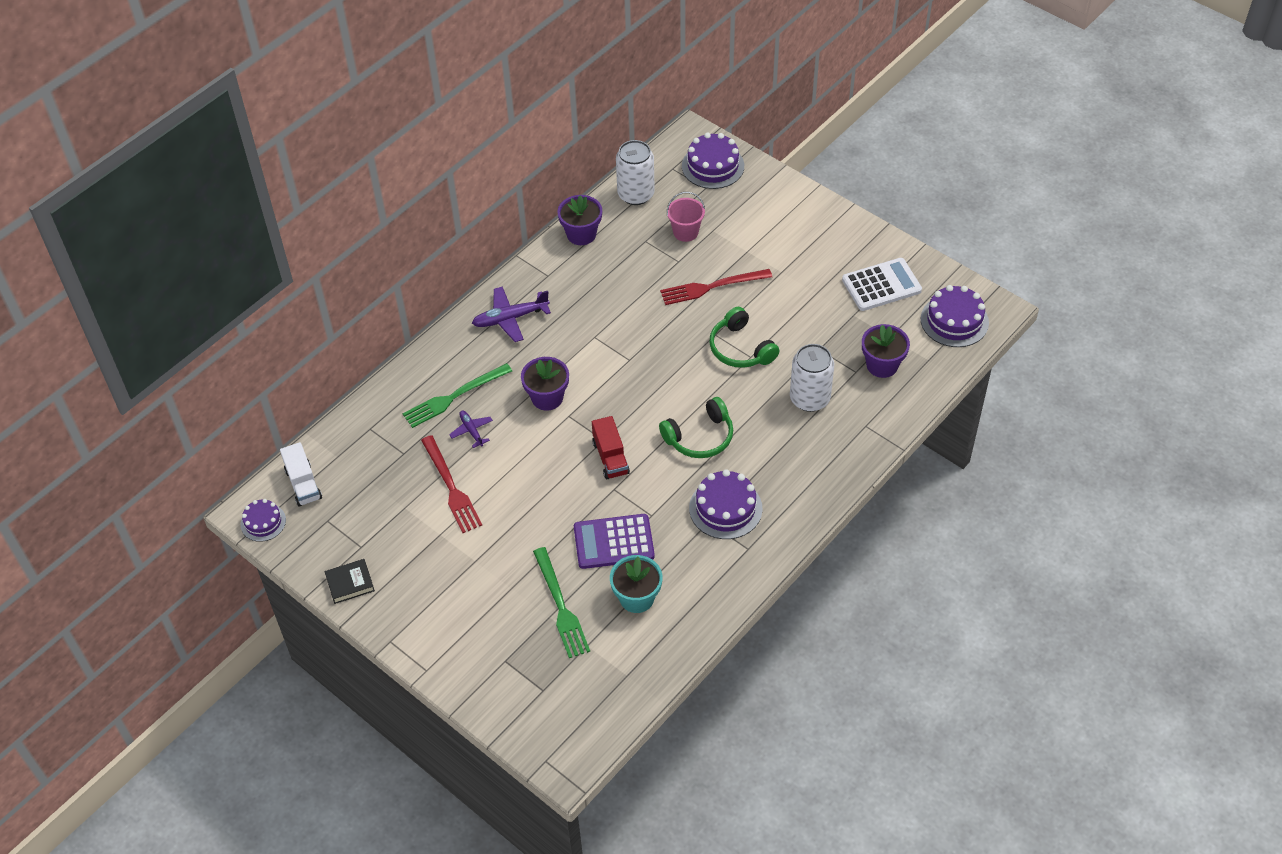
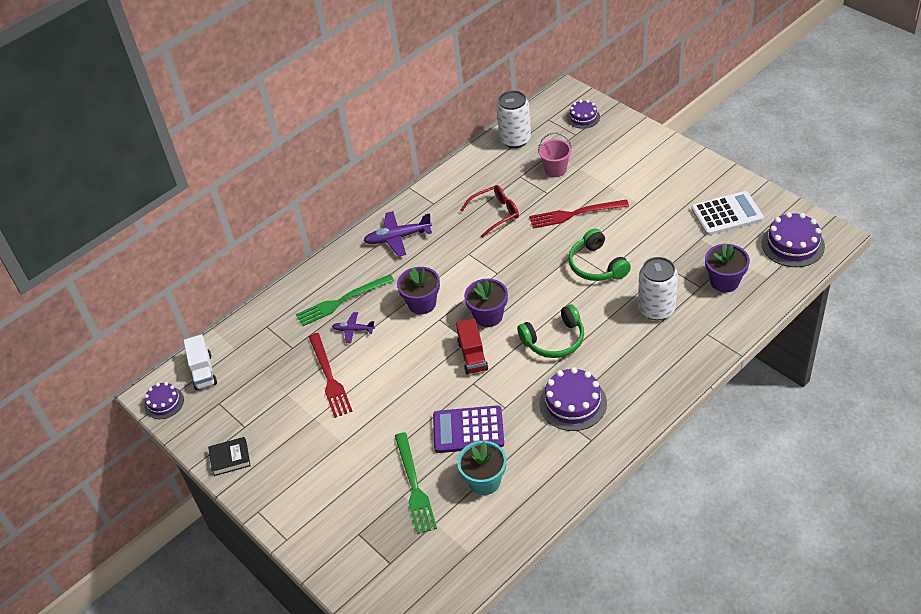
camera: 10 degrees right, 5 degrees down
purple plane [449,411,493,448] -> purple plane turned 60 degrees counterclockwise [332,312,375,343]
purple flower pot [557,195,602,245] -> purple flower pot moved to [464,279,508,327]
purple cake [682,133,744,189] -> purple cake [567,100,600,129], size x0.62
none -> red glasses [460,185,519,238]

